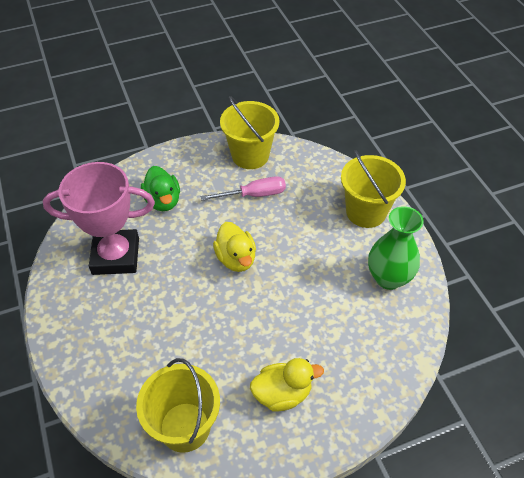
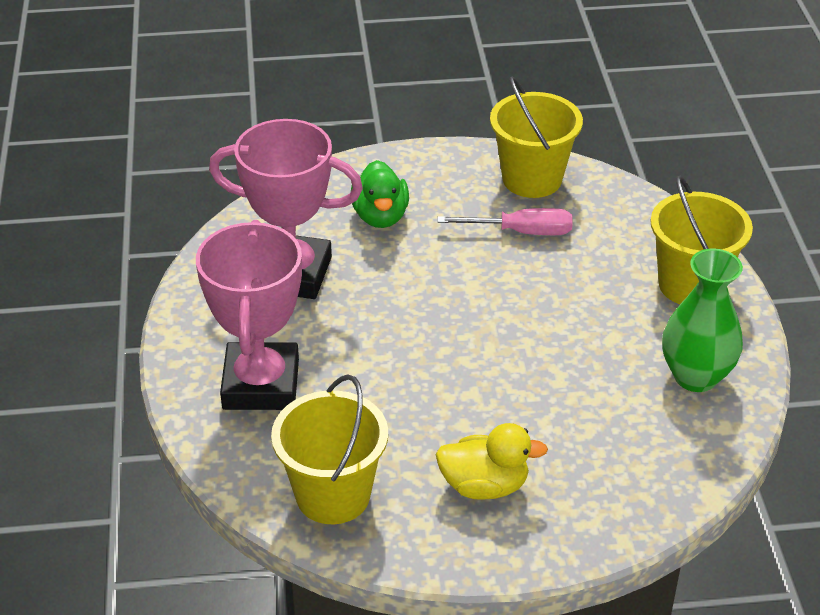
camera: 15 degrees right, 10 degrees down
yellow duck [213,222,256,272] -> none
none -> pink trophy [196,220,302,410]

